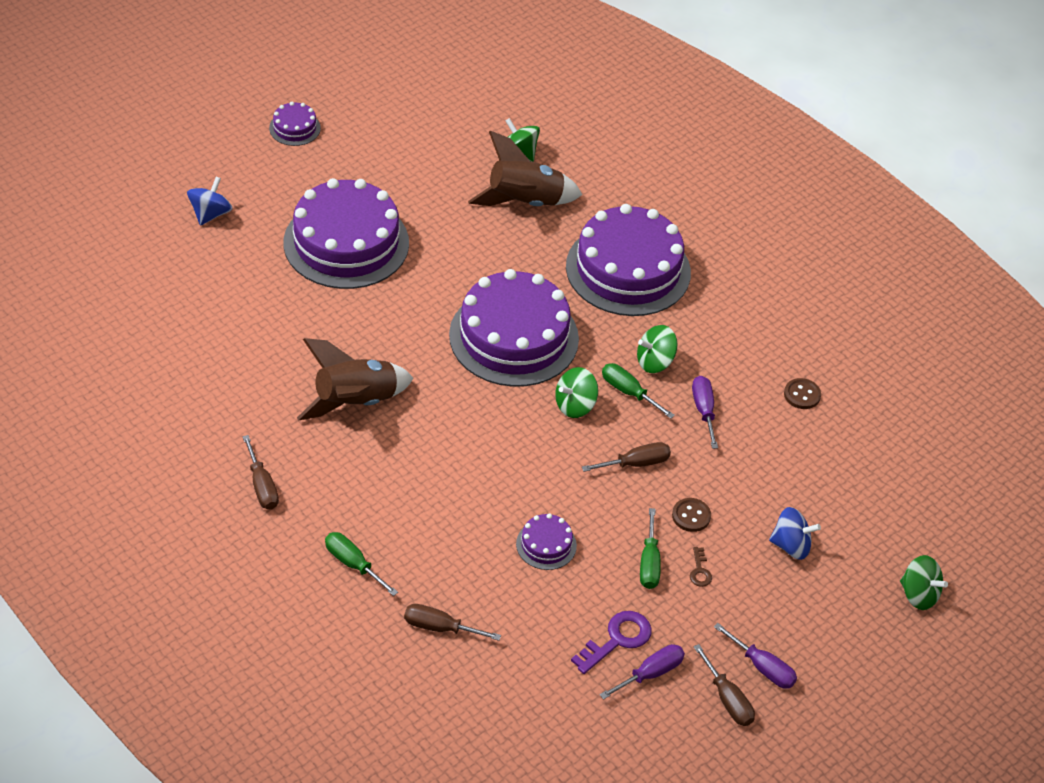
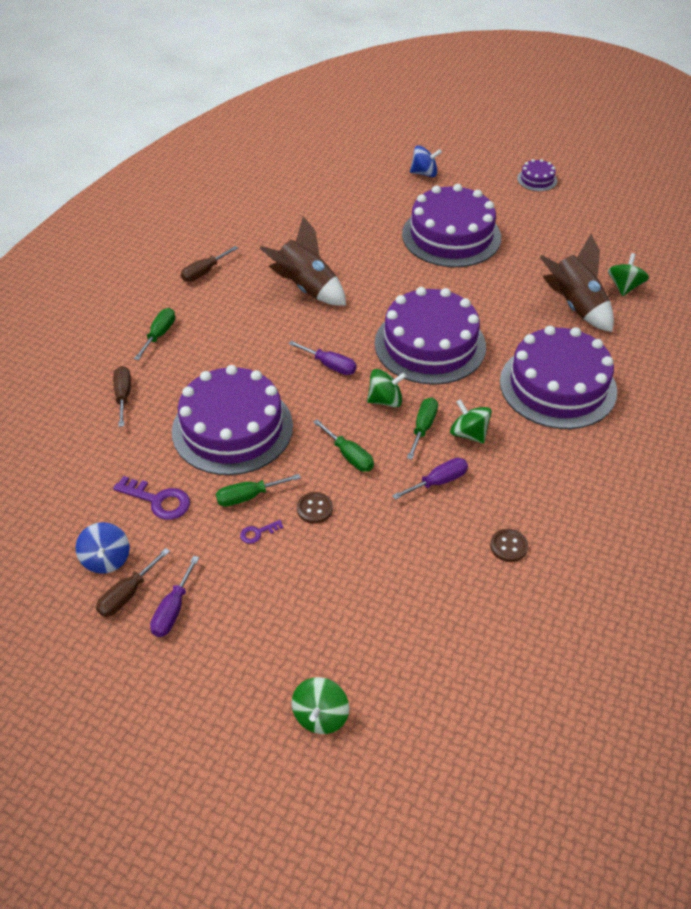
camera: 70 degrees right, 0 degrees up
purple cake [516,513,577,570] -> purple cake [172,365,293,475], size x2.33
green spinning top [555,367,598,418] -> green spinning top turned 135 degrees clockwise [367,369,406,407]
brown screwdriver [582,442,671,472] -> green screwdriver [313,419,374,472]
purple screwdriver [600,644,685,700] -> purple screwdriver moved to [288,341,357,375]
brown key [690,547,712,587] -> purple key [240,520,284,544]
blue spinning top [769,507,821,560] -> blue spinning top moved to [75,522,130,574]

